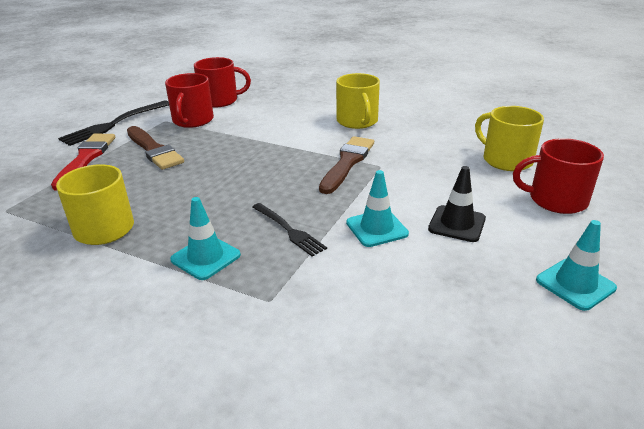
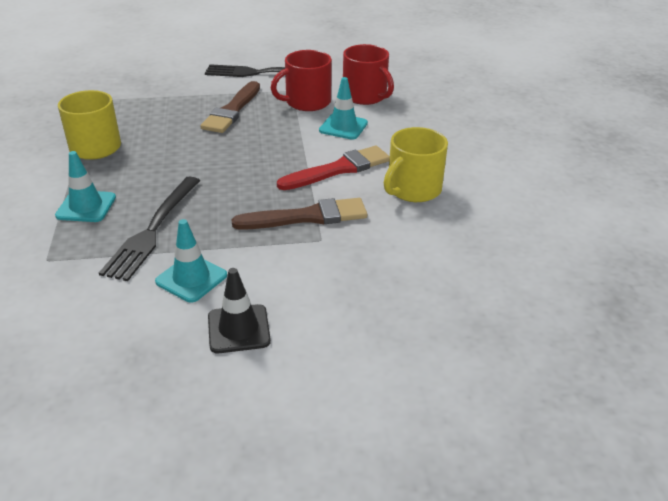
camera: 55 degrees right, 5 degrees up
red brush [51,134,115,190] -> red brush moved to [277,146,390,190]
black fork [252,203,327,257] -> black fork [99,177,200,281], size x1.59
yellow mug [475,106,544,171] -> none
red mug [513,138,604,214] -> none
turquoise traffic cone [536,220,617,311] -> turquoise traffic cone moved to [319,77,368,140]

